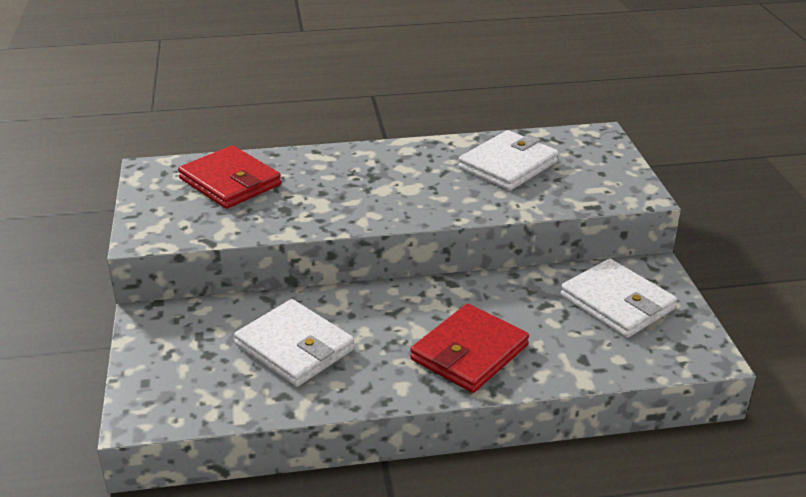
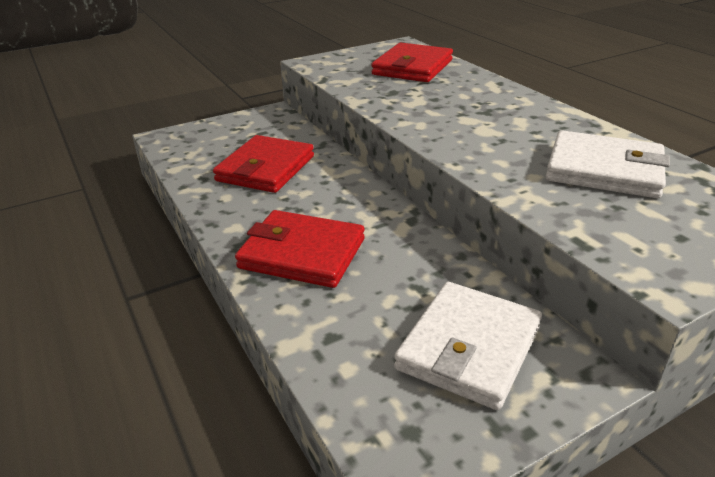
camera: 70 degrees right, 0 degrees up
white wallet [234,299,355,387] -> red wallet [213,135,314,193]

